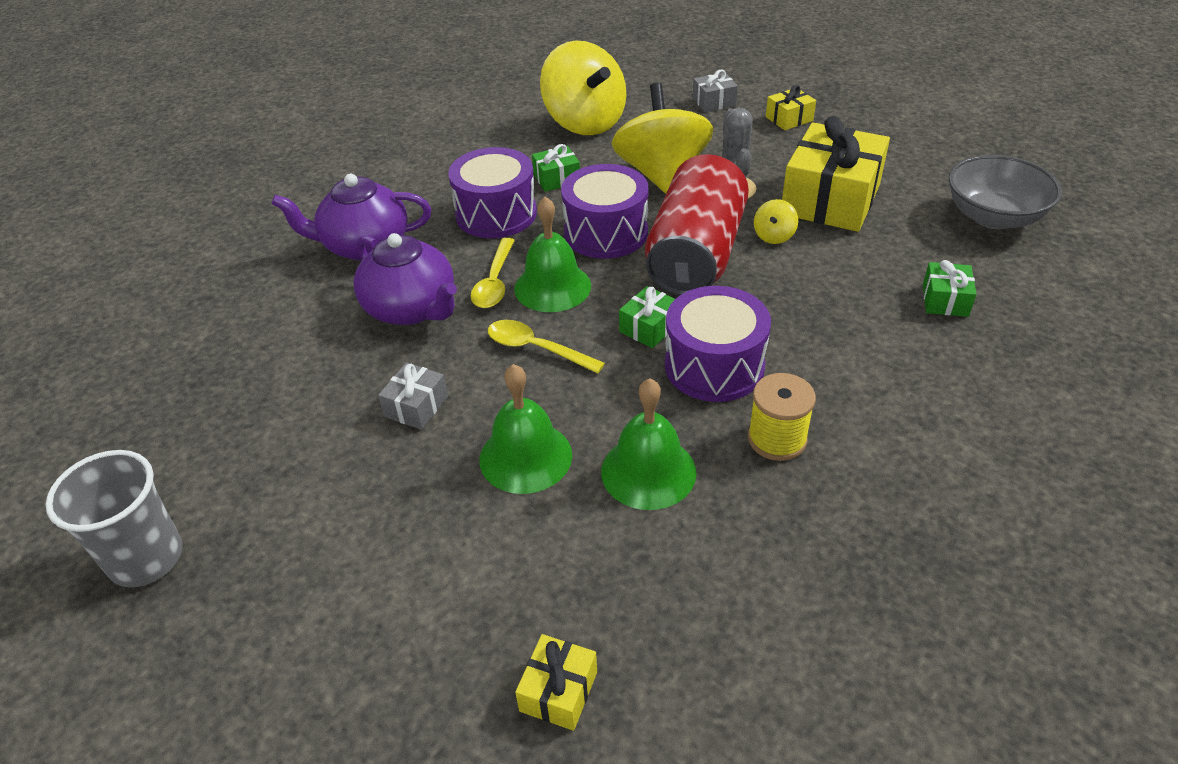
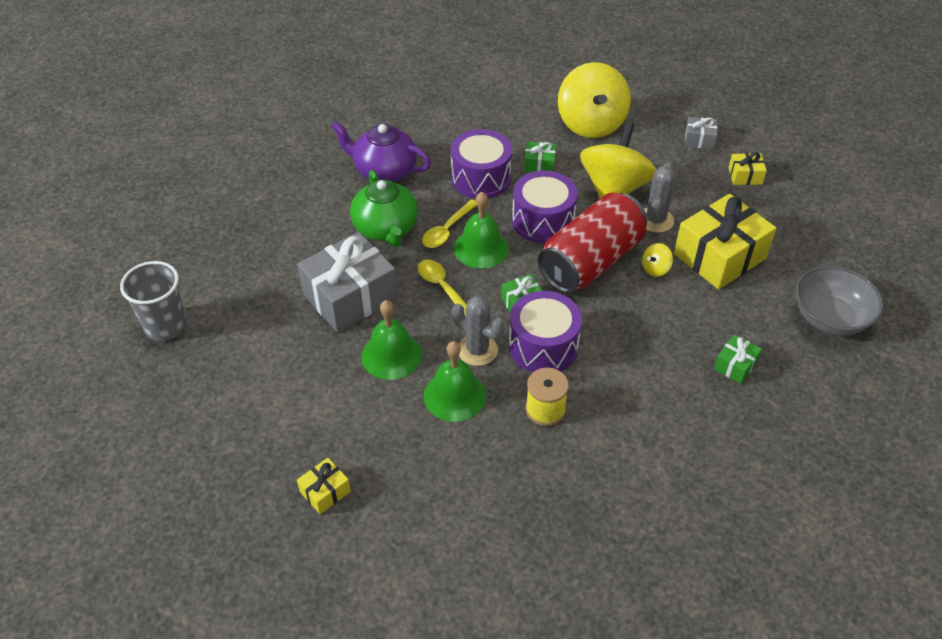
camera: 25 degrees right, 5 degrees up
purple teapot [354,233,457,325] -> green teapot [350,170,418,247]
grey gift [378,363,448,430] -> grey gift [297,232,398,332], size x2.19
none -> grey cactus [452,296,505,366]

